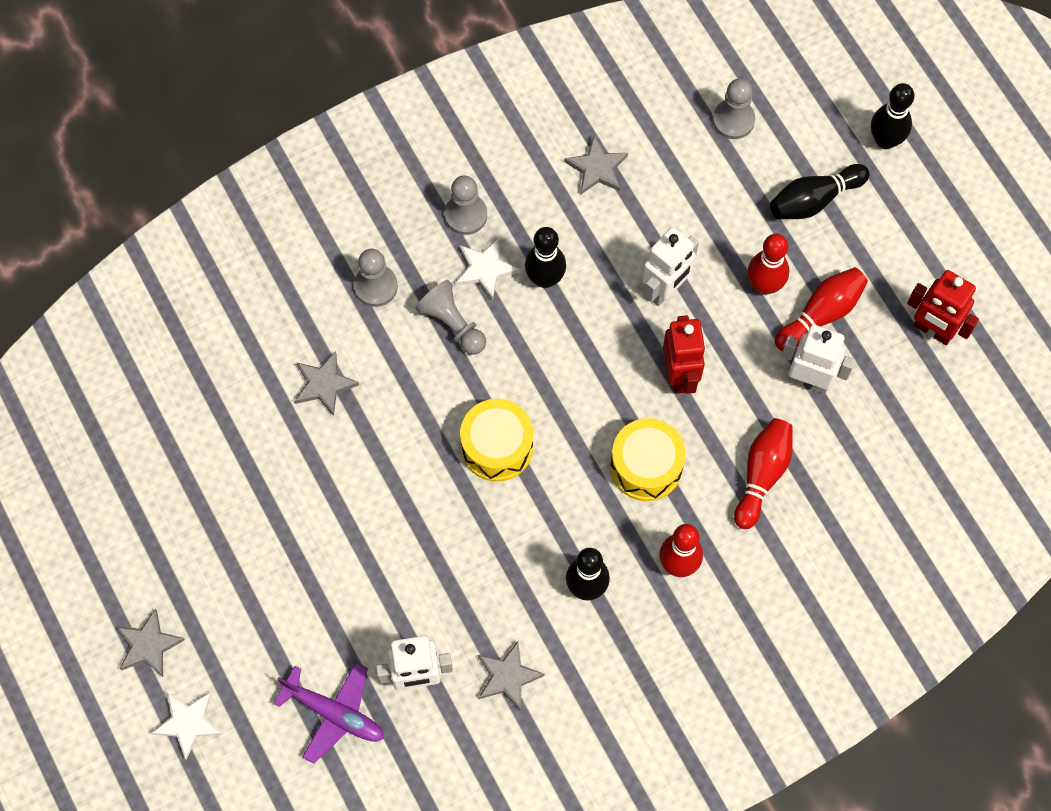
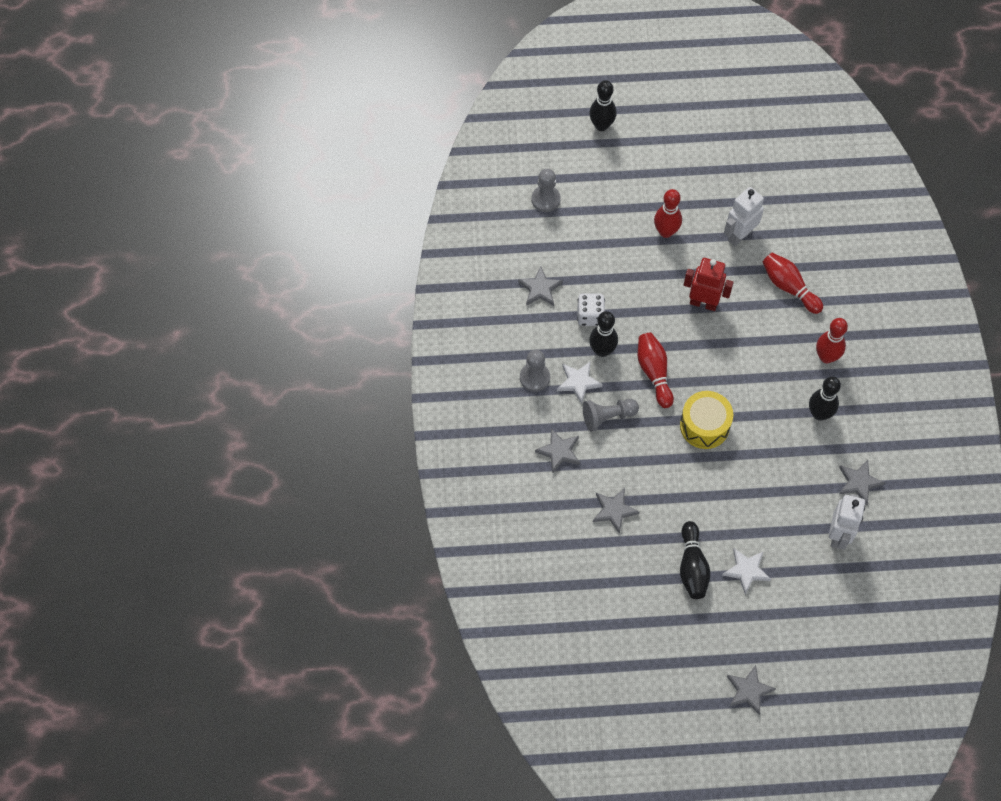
camera: 65 degrees left, 5 degrees down
white star [152,692,223,760] -> white star moved to [722,548,771,594]
purple plane [273,662,384,764] -> none
grey pawn [354,249,398,307] -> grey star [535,428,580,473]
yellow drum [610,418,686,501] -> none
white robot [642,227,699,306] -> none
black bowling pin [770,164,870,219] -> black bowling pin moved to [680,521,711,599]
red bowling pin [775,267,868,351] -> red bowling pin moved to [638,333,674,408]
red robot [907,270,979,345] -> none
none -> white dice [577,293,605,326]

